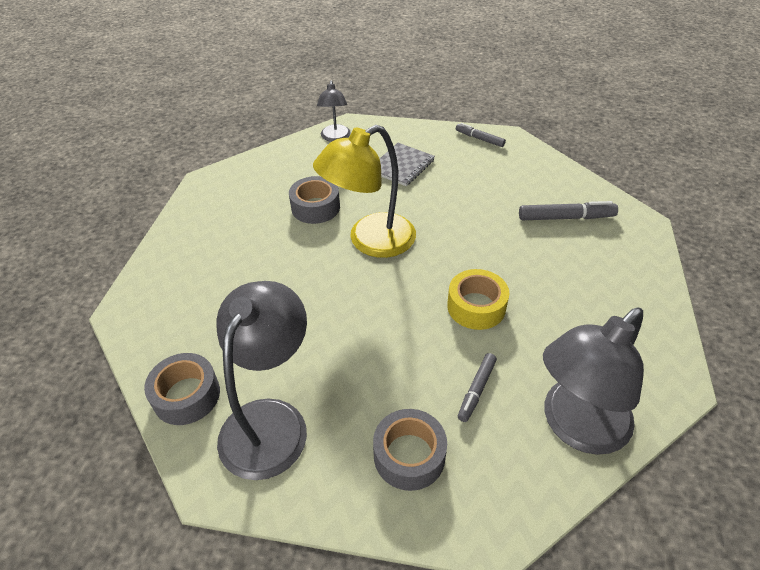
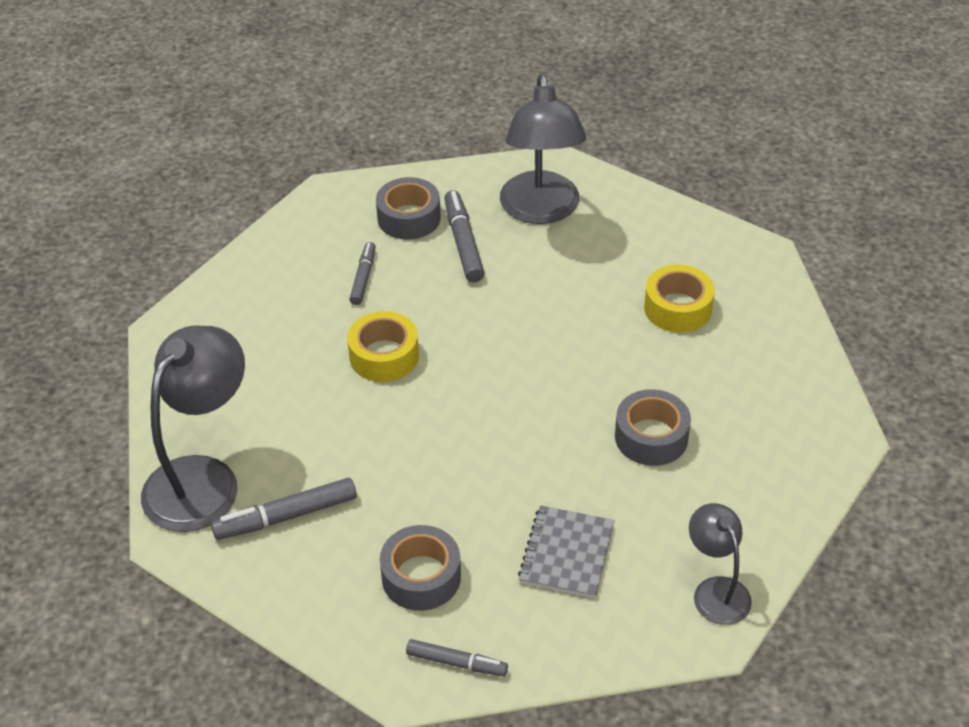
camera: 160 degrees right, 0 degrees up
grey tape [144,353,220,425] -> grey tape moved to [380,525,461,611]
yellow lamp [313,125,416,258] -> none
grey lamp [543,308,644,455] -> grey lamp moved to [141,326,245,532]
none -> grey marker [444,190,485,282]
none -> yellow tape [644,265,715,333]

